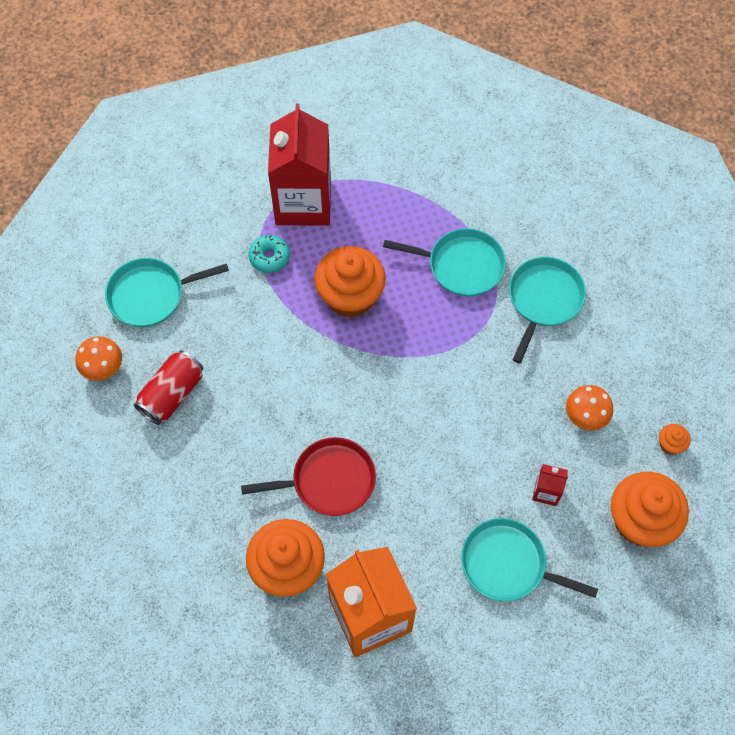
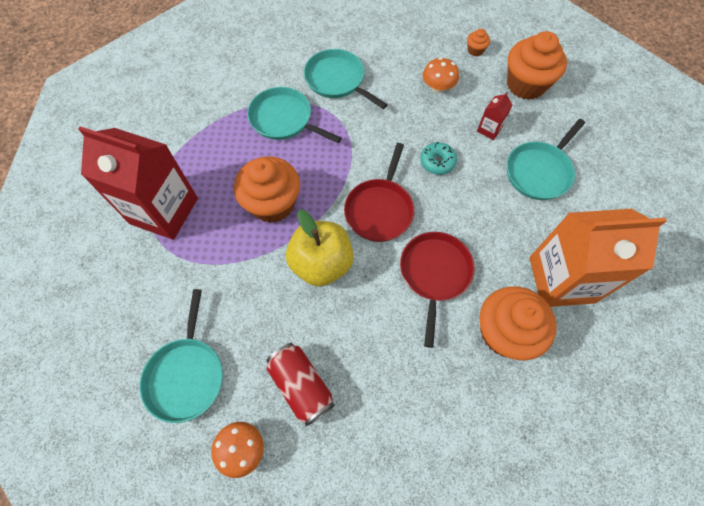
camera: 70 degrees left, 0 degrees up
turquoise donut [249,235,290,273] -> turquoise donut moved to [420,142,457,175]
turquoise pan [383,228,506,297] -> turquoise pan turned 90 degrees counterclockwise [247,87,342,143]
none -> yellow apple [286,209,354,287]
none -> red pan [344,143,414,242]

